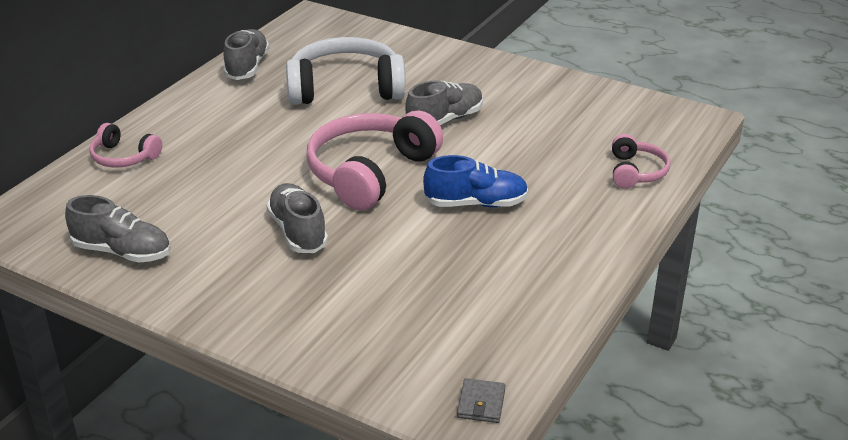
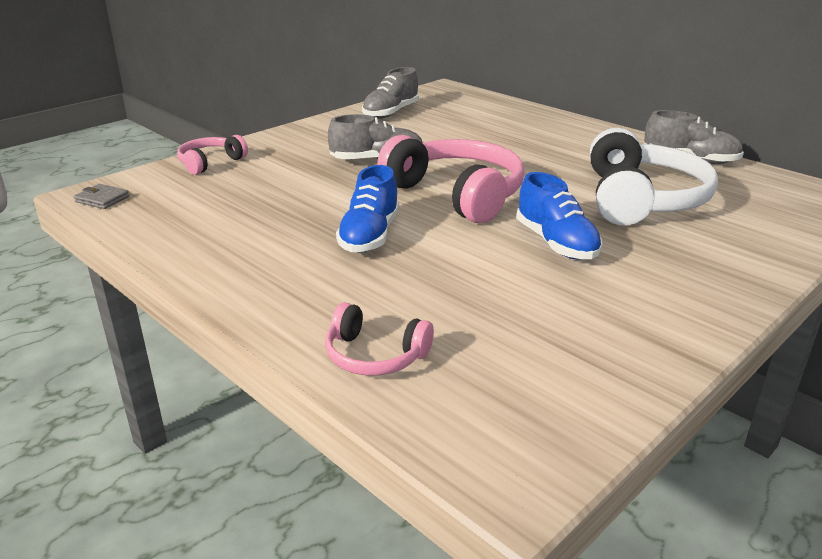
camera: 105 degrees right, 5 degrees down
pink headphones [90,123,162,167] -> pink headphones moved to [177,135,248,175]
grey shoe [405,81,483,125] -> blue shoe [516,172,603,259]

